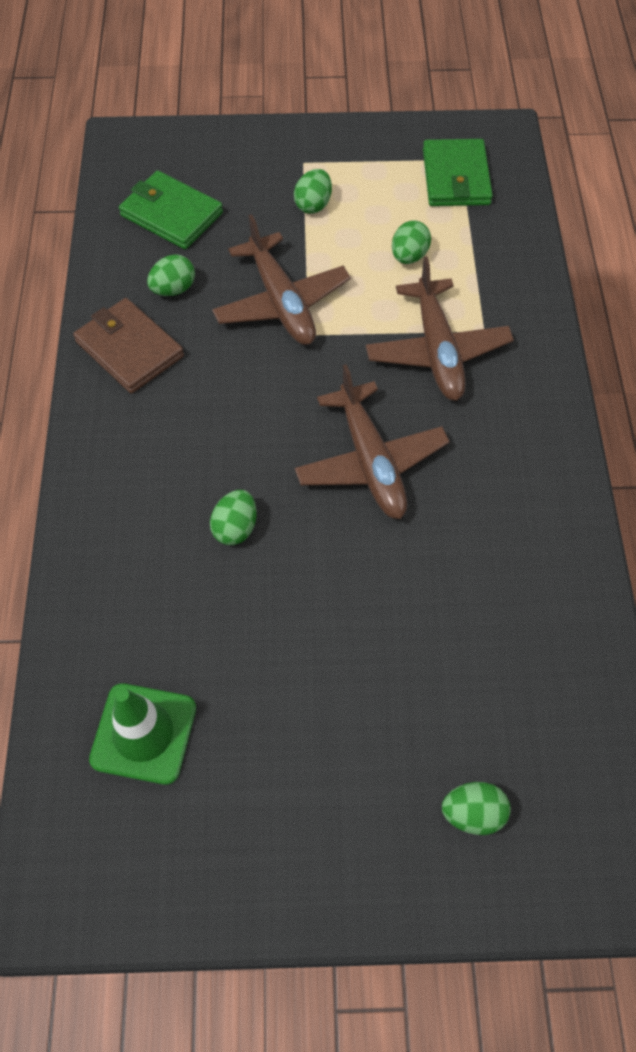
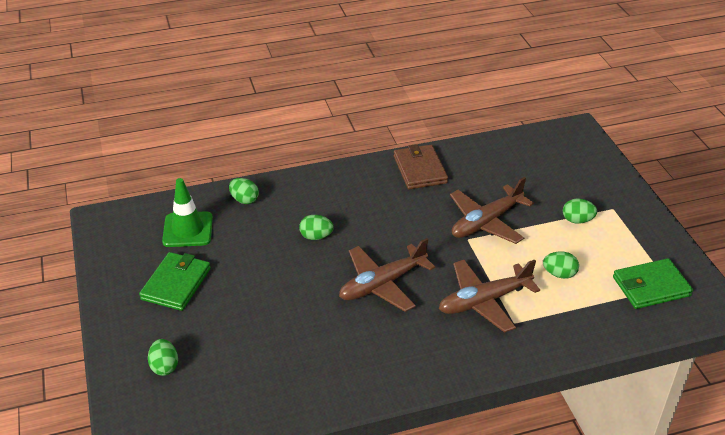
camera: 75 degrees right, 20 degrees down
brown wallet [73,298,184,394] -> brown wallet turned 45 degrees counterclockwise [394,144,448,189]
green wallet [119,171,223,249] -> green wallet moved to [139,252,211,311]
green egg [147,254,195,296] -> green egg moved to [229,178,259,204]

